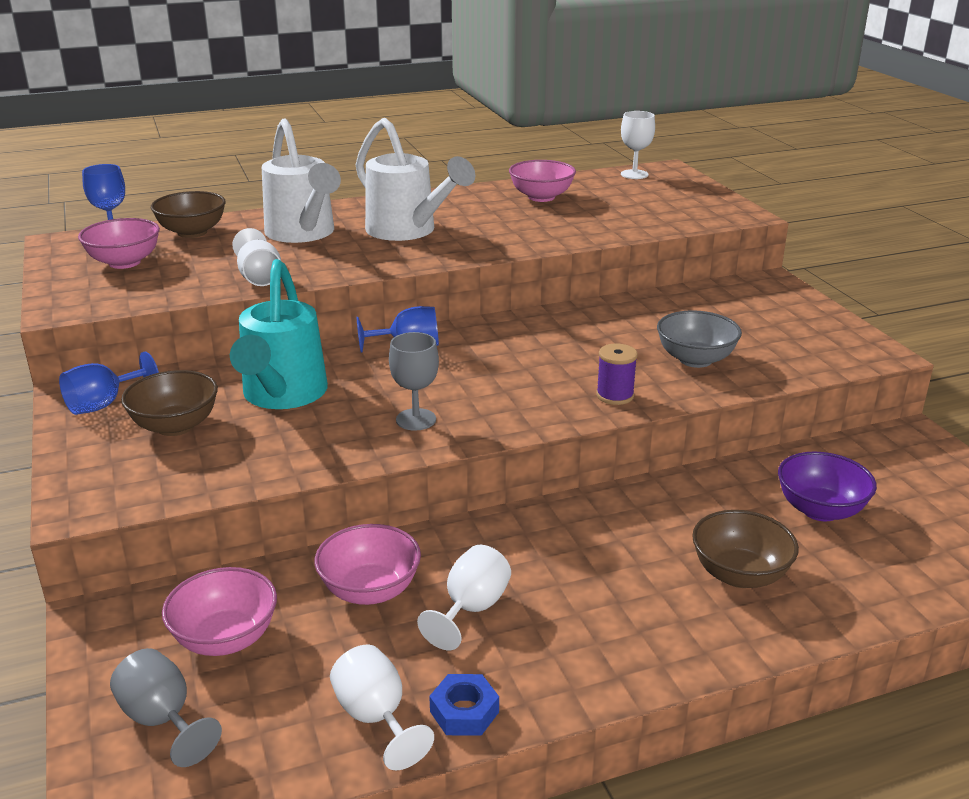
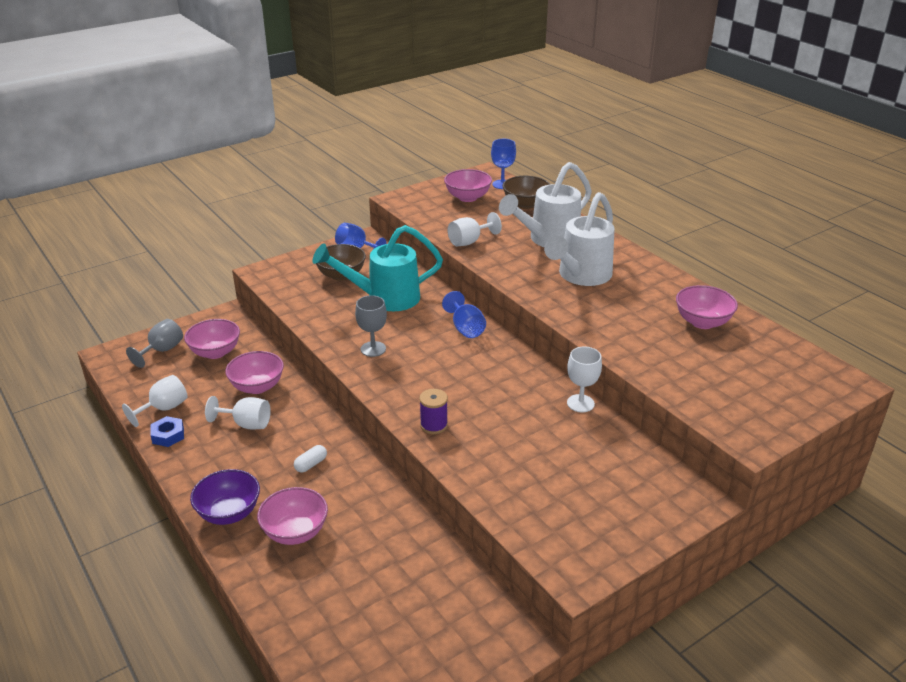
camera: 75 degrees right, 5 degrees up
white goblet [621,111,655,179] -> white goblet moved to [567,346,602,412]
grey bowl [657,310,742,368] -> none
brown bowl [692,510,799,588] -> pink bowl [257,487,328,545]
purple bowl [778,452,877,521] -> purple bowl moved to [190,469,260,525]
none -> white capsule [294,445,327,473]

